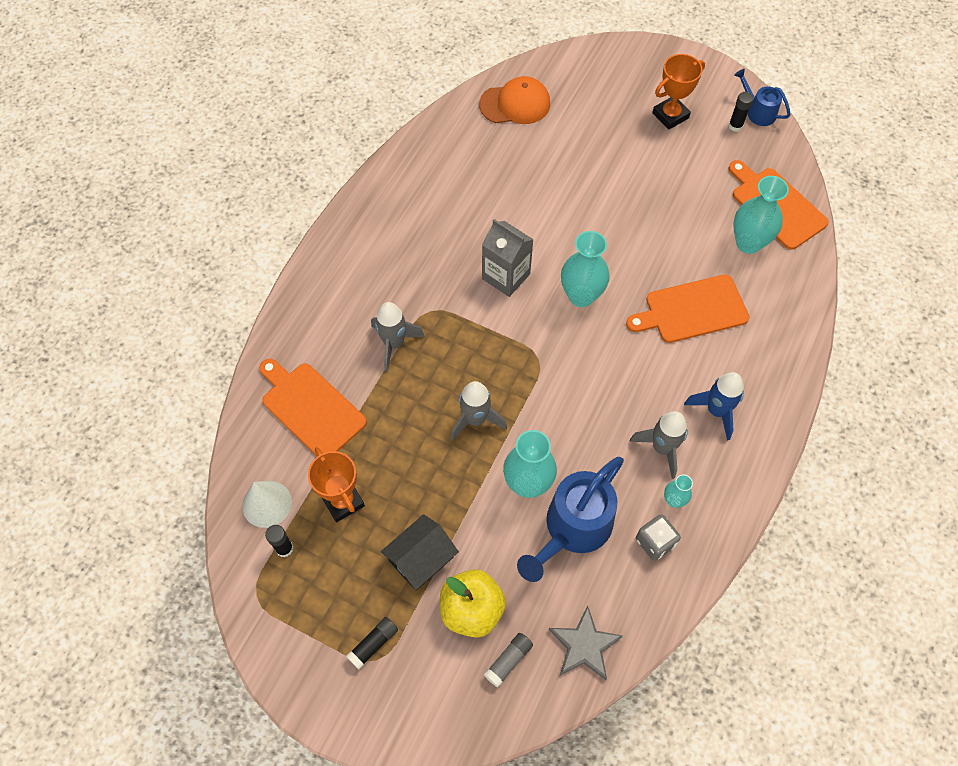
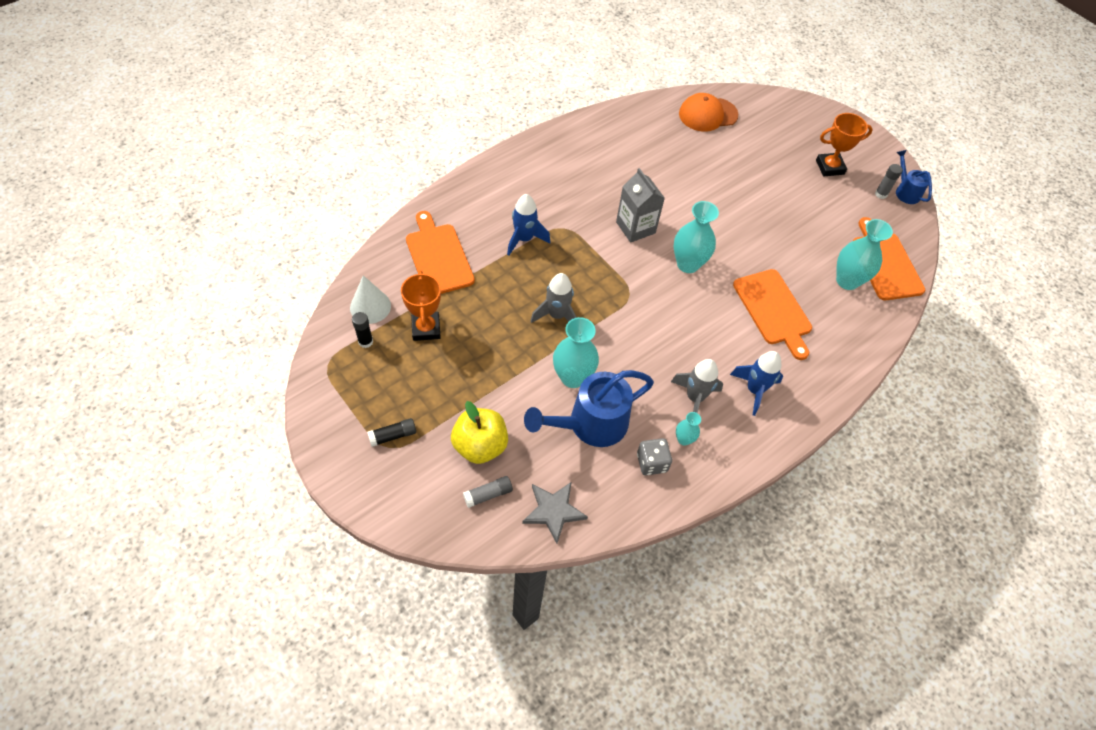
camera: 20 degrees right, 5 degrees down
grey rocket [371,302,425,372] -> blue rocket [507,194,550,256]
black house [381,514,459,591] -> none
orange cap [479,76,550,124] -> orange cap turned 150 degrees clockwise [679,93,738,132]
orange cutting board [626,274,749,343] -> orange cutting board turned 120 degrees counterclockwise [733,269,812,360]
black glue stick [729,92,753,132] -> grey glue stick [875,164,903,199]

